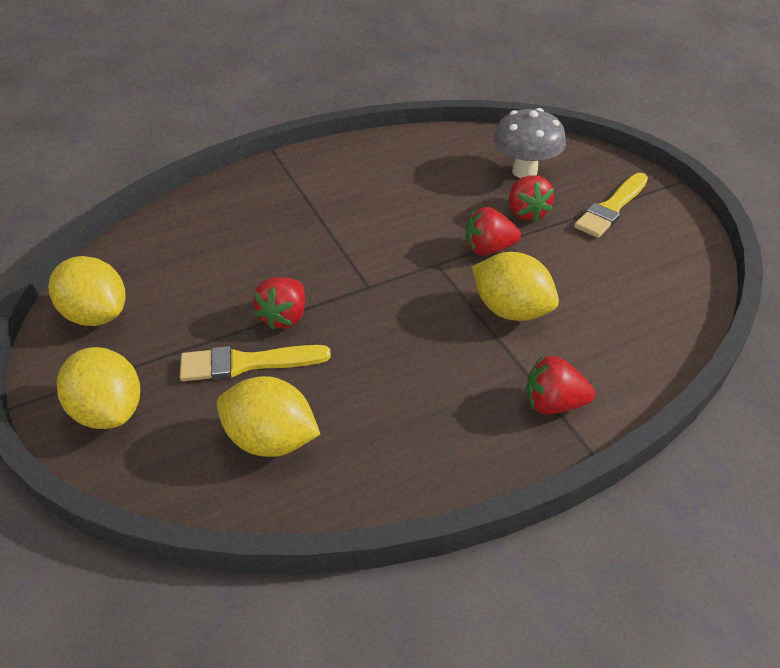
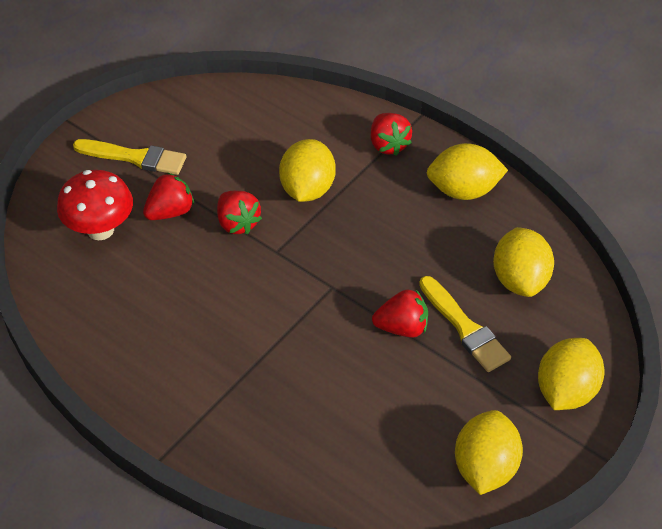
camera: 115 degrees left, 5 degrees up
grey mushroom [493,108,566,178] -> red mushroom [57,170,133,240]
none -> yellow lemon [427,143,508,200]

